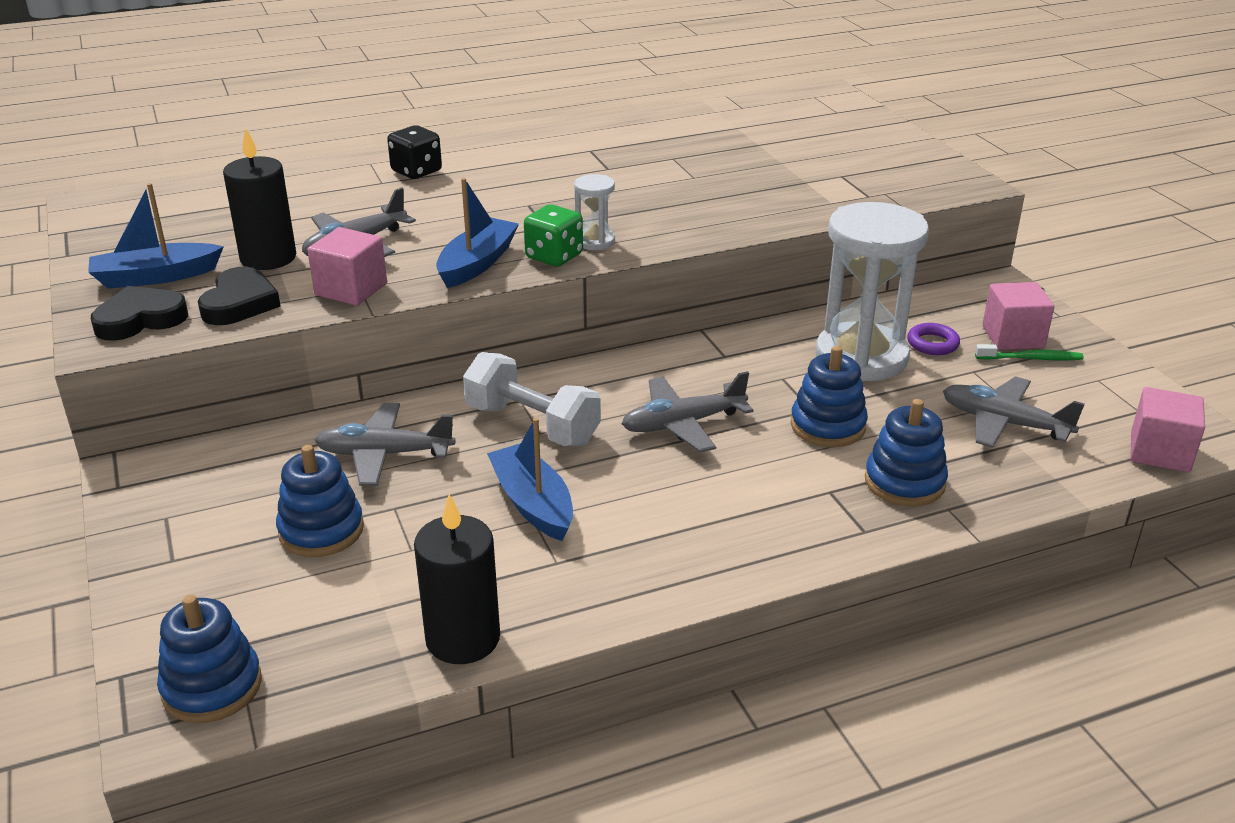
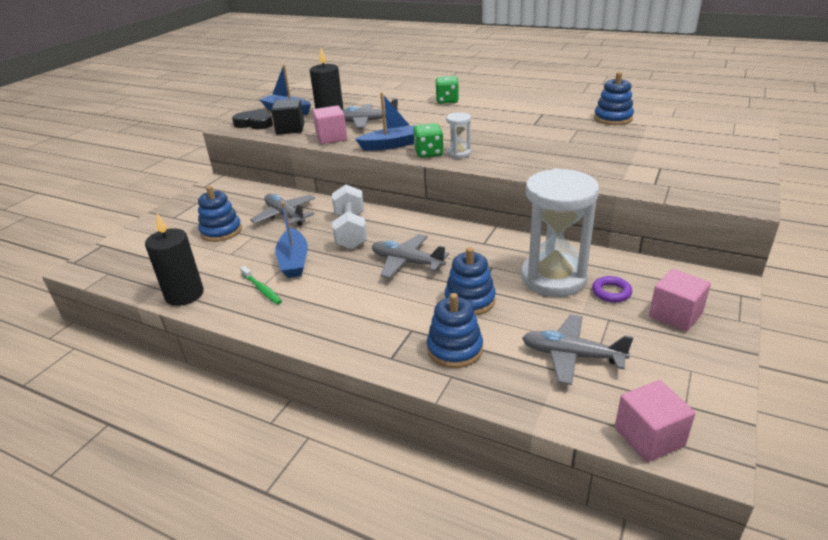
camera: 50 degrees right, 0 degrees up
blue stacking toy [157,595,262,723] -> blue stacking toy moved to [594,72,634,125]
black heart [198,267,281,325] -> black cube [271,99,305,134]
black dice [387,125,442,179] -> green dice [435,76,459,104]
blue boat [487,418,573,541] -> blue boat turned 150 degrees clockwise [275,202,308,278]
grey plane [943,377,1085,448] -> grey plane turned 60 degrees counterclockwise [522,315,633,385]
green toothbrush [975,344,1084,361] -> green toothbrush moved to [240,266,282,305]

